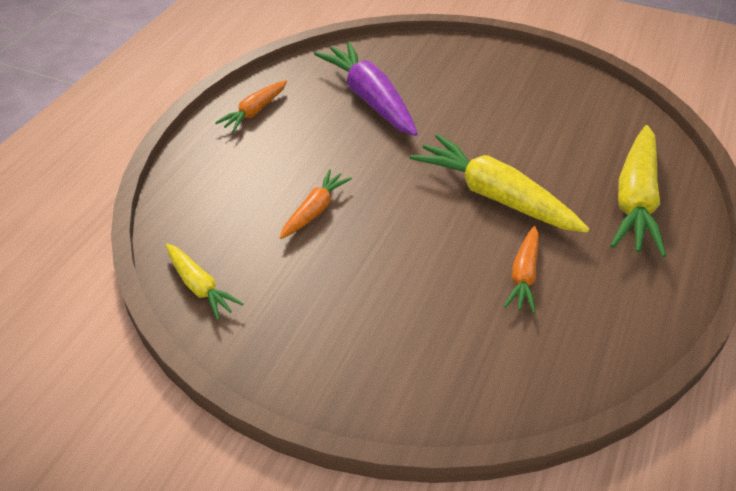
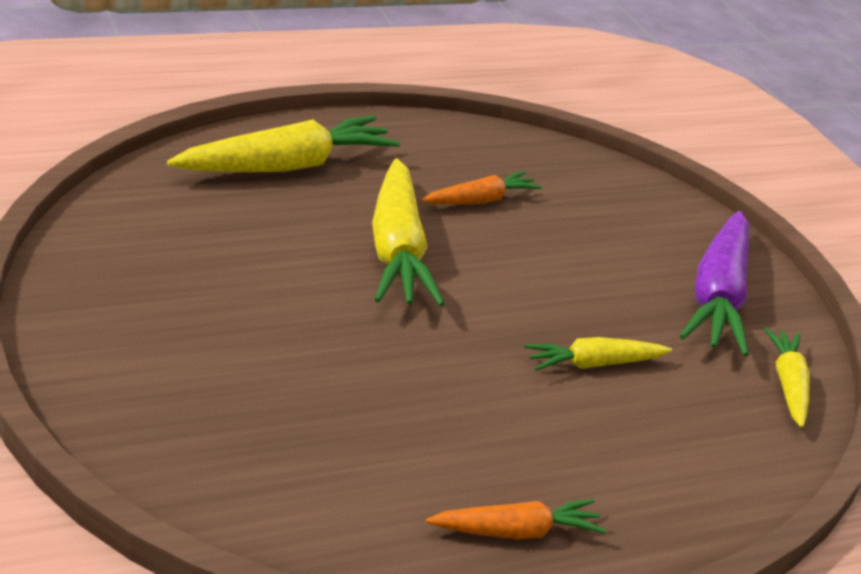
camera: 140 degrees left, 10 degrees down
orange carrot [280,169,352,239] -> yellow carrot [524,337,672,371]
purple carrot [314,42,418,136] -> purple carrot moved to [680,211,749,356]

